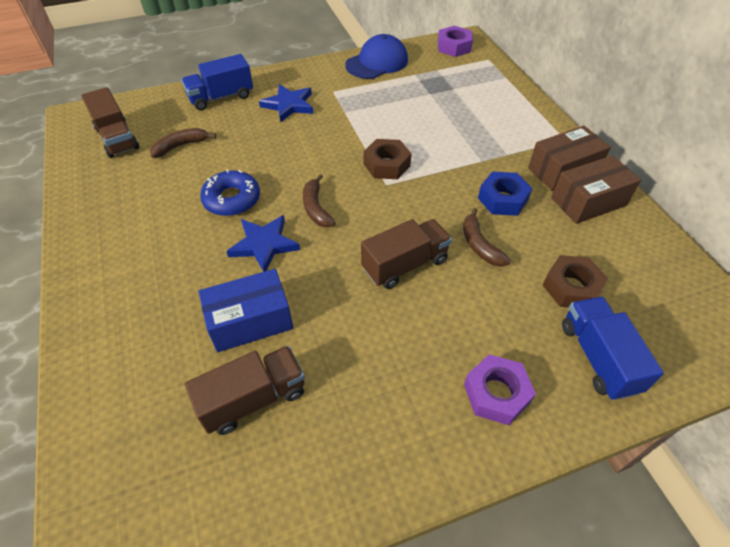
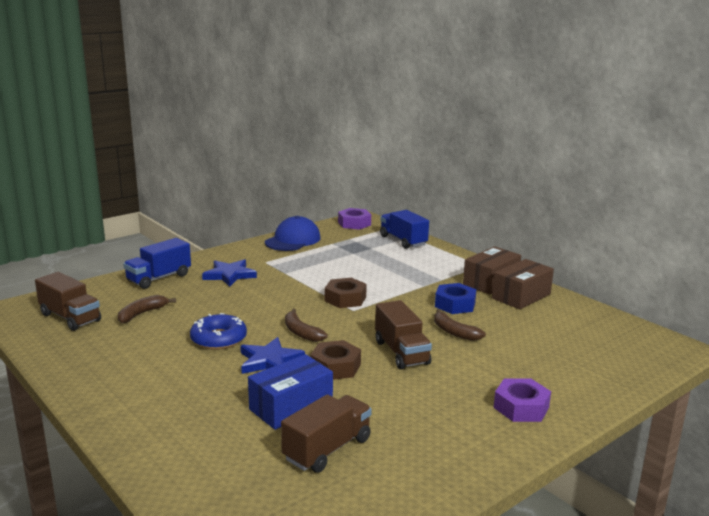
camera: 20 degrees left, 30 degrees down
brown truck [361,219,452,289] -> brown truck turned 120 degrees clockwise [375,300,432,369]
brown nut [543,255,608,308] -> brown nut moved to [310,340,361,380]
blue truck [562,297,664,400] -> blue truck moved to [380,210,429,249]

